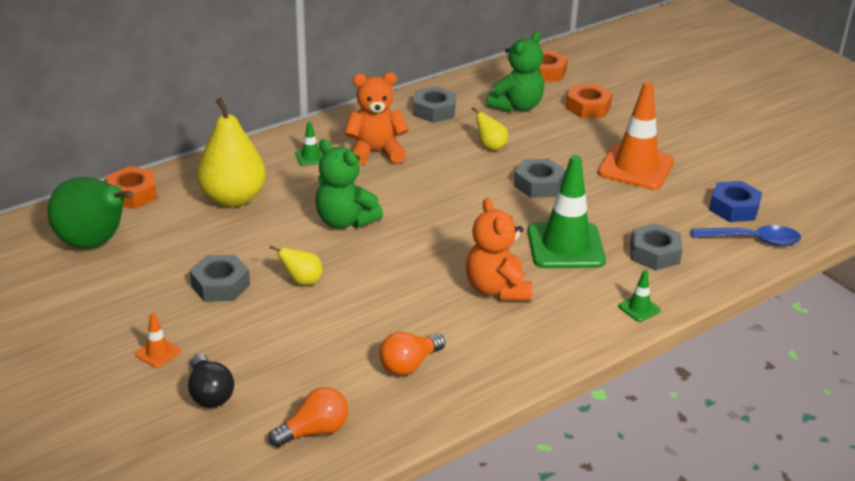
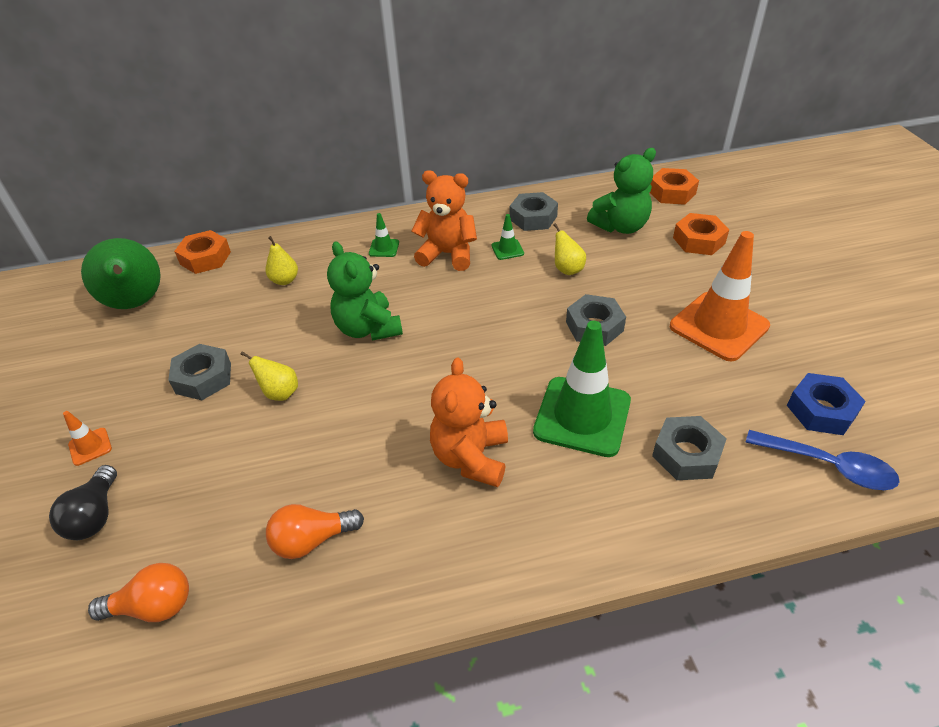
camera: 25 degrees right, 10 degrees up
yellow pear [197,98,266,207] -> yellow pear [266,236,298,285], size x0.46
green traffic cone [618,270,661,322] -> green traffic cone moved to [491,214,524,260]

